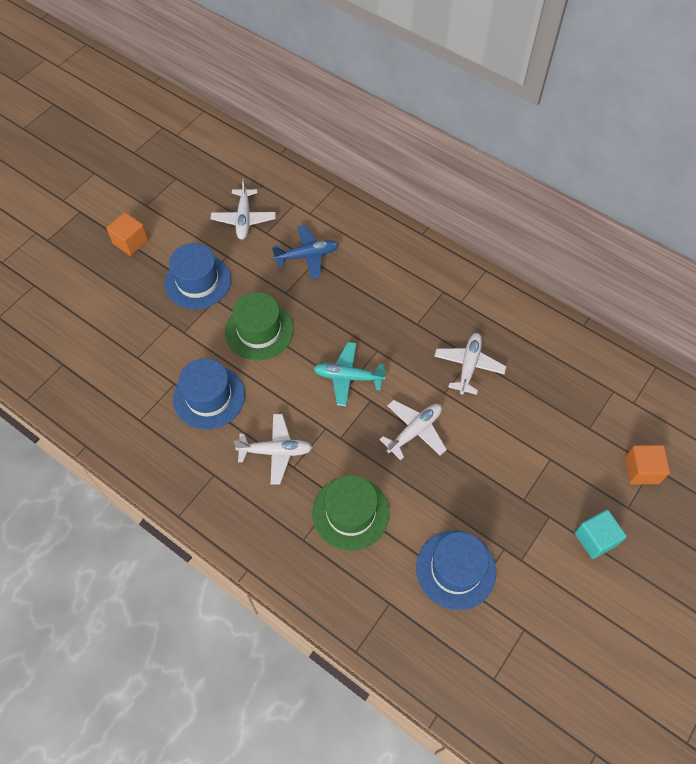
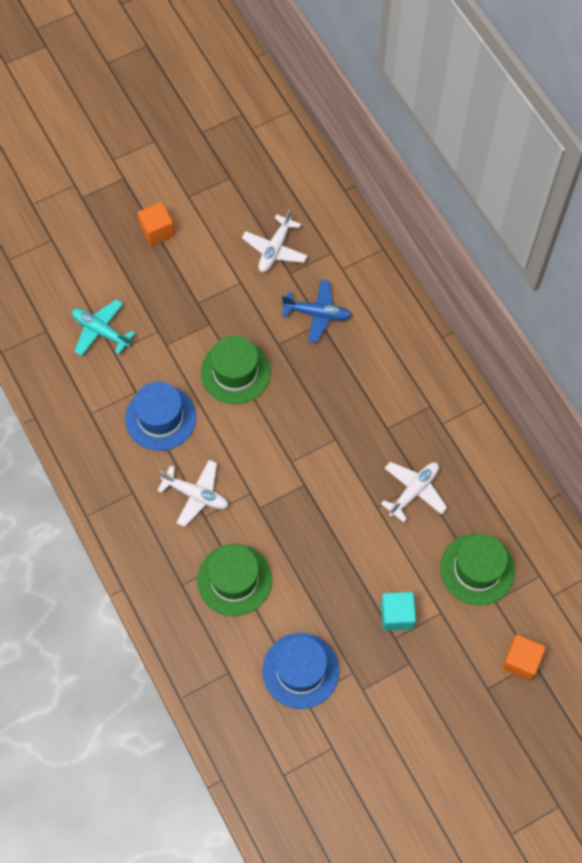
camera: 25 degrees right, 5 degrees up
blue hat [164,243,231,309] -> none
turquoise plane [313,342,386,406] -> turquoise plane moved to [72,299,135,356]
white plane [379,400,447,460] -> none
turquoise cube [575,510,627,559] -> turquoise cube moved to [381,592,416,630]
none -> green hat [440,534,515,606]

